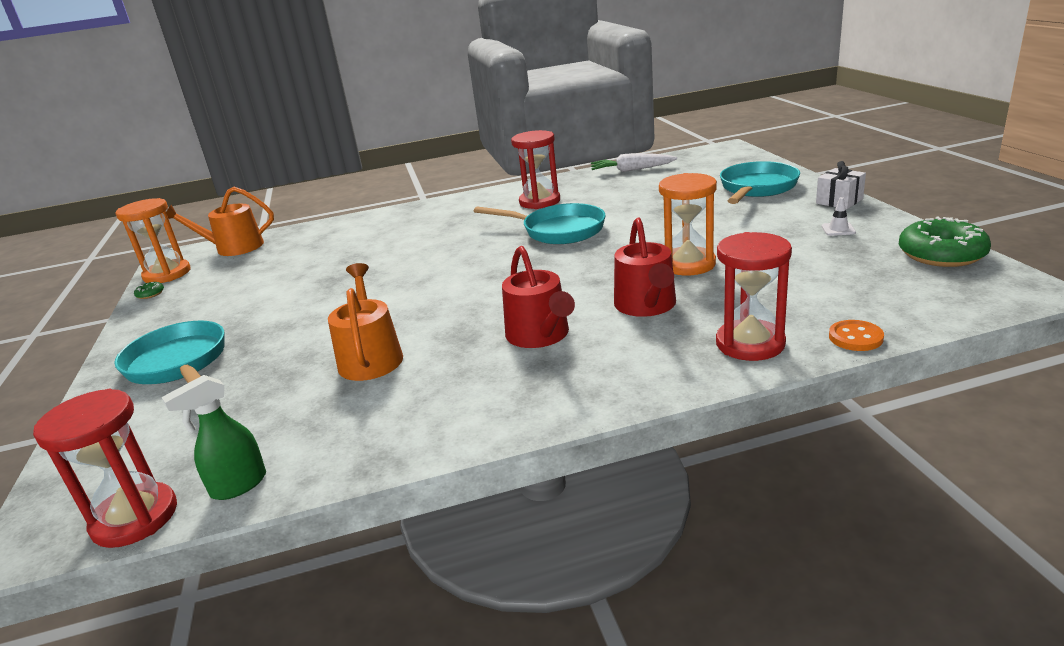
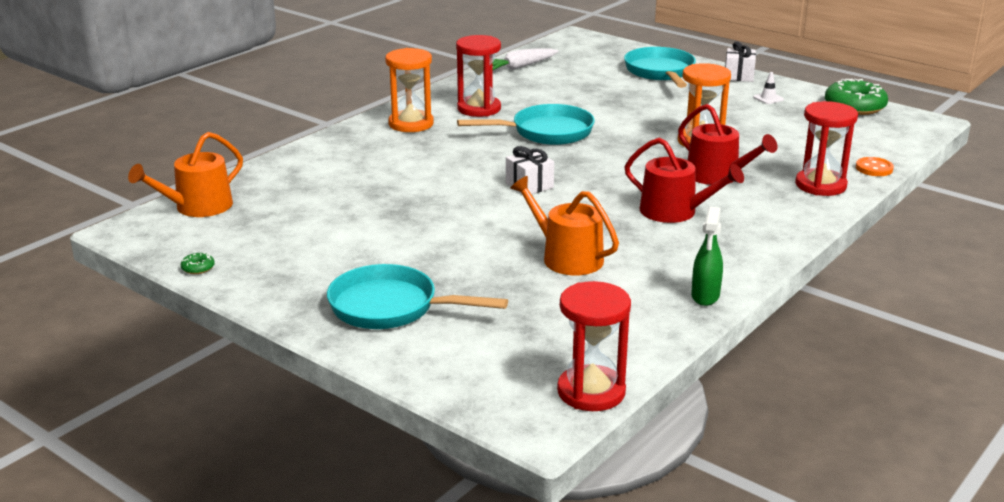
camera: 40 degrees left, 0 degrees up
orange hourglass [116,198,190,283] -> orange hourglass moved to [385,48,434,132]
green spray bottle [162,375,266,500] -> green spray bottle moved to [691,206,723,306]
none -> white gift [506,146,554,194]

